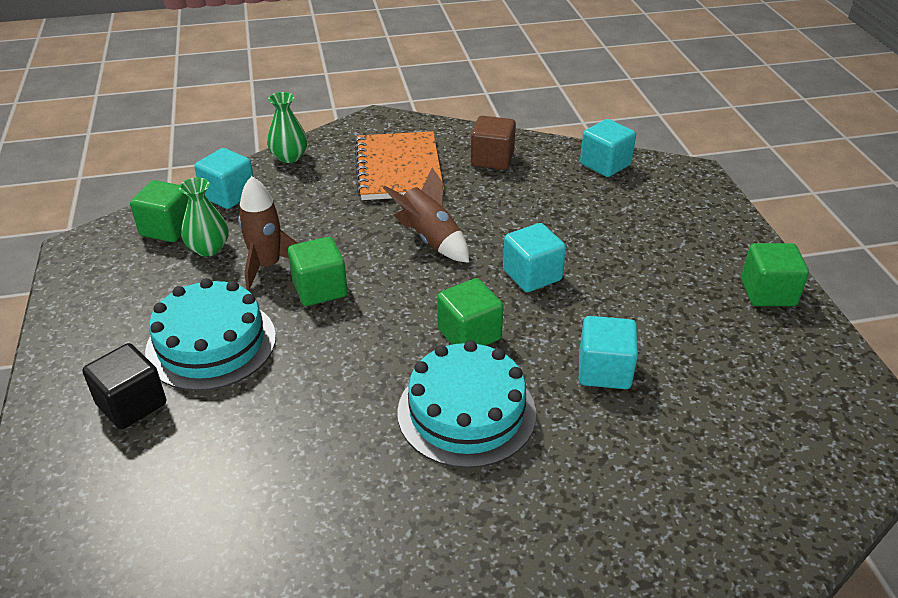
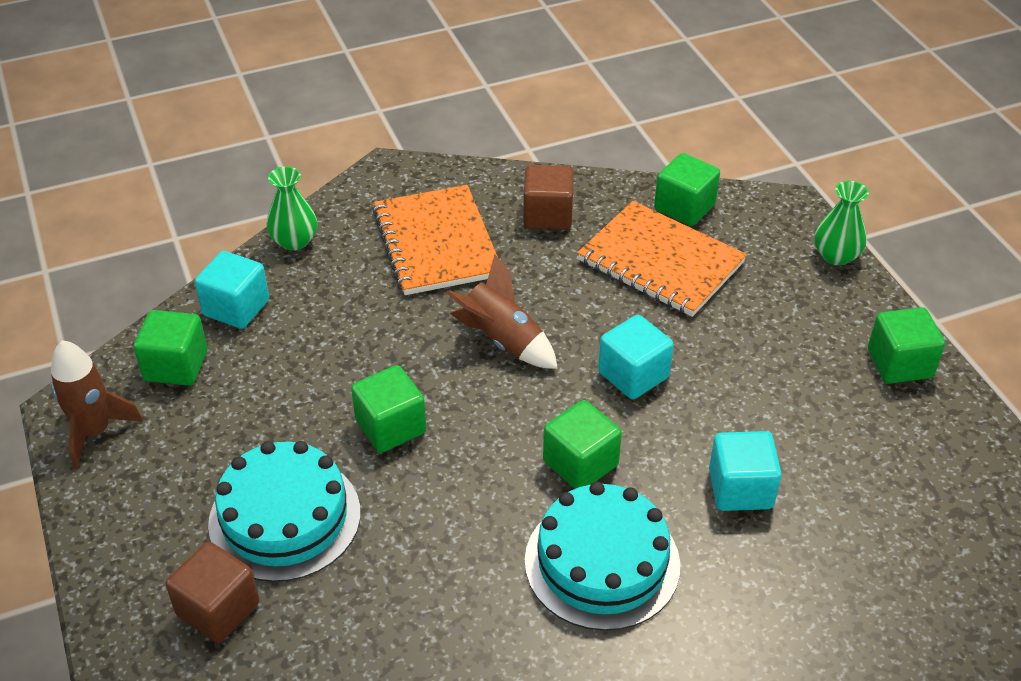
camera: 10 degrees left, 5 degrees up
black cube [82,343,166,429] -> brown cube [165,542,259,643]
green vase [179,178,229,256] -> green vase moved to [814,181,869,265]
brown rocket [238,176,298,290] -> brown rocket moved to [51,340,143,469]
turquoise cube [580,119,636,177] -> green cube [654,153,720,226]
none -> orange notebook [577,201,747,317]

